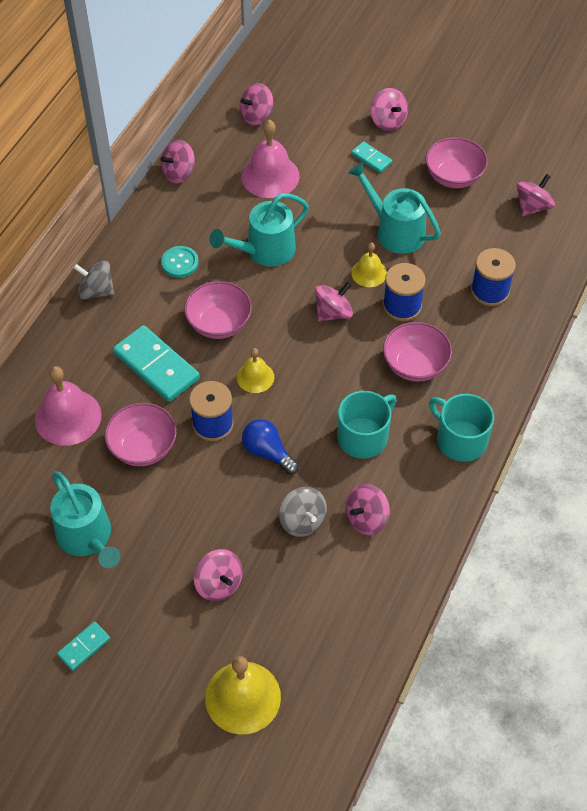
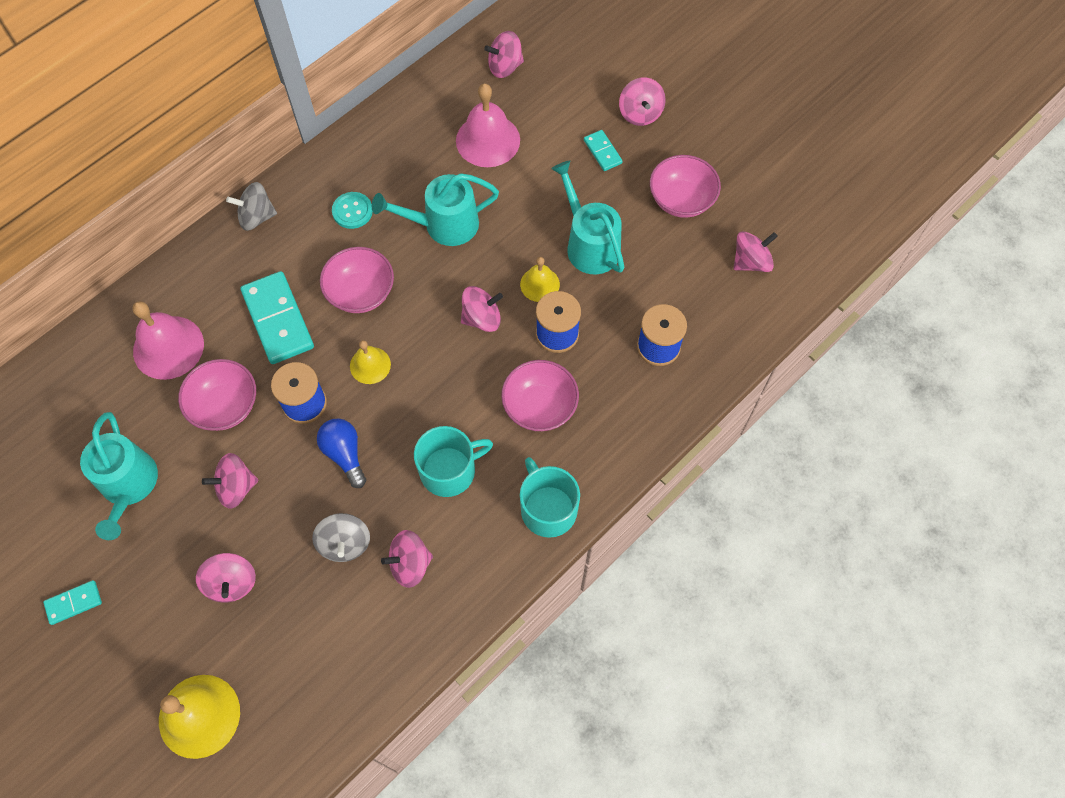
camera: 20 degrees right, 10 degrees up
grey spinning top [73,261,115,299] -> grey spinning top turned 45 degrees counterclockwise [226,182,277,231]
pink spinning top [160,140,195,183] -> pink spinning top moved to [202,453,259,509]

